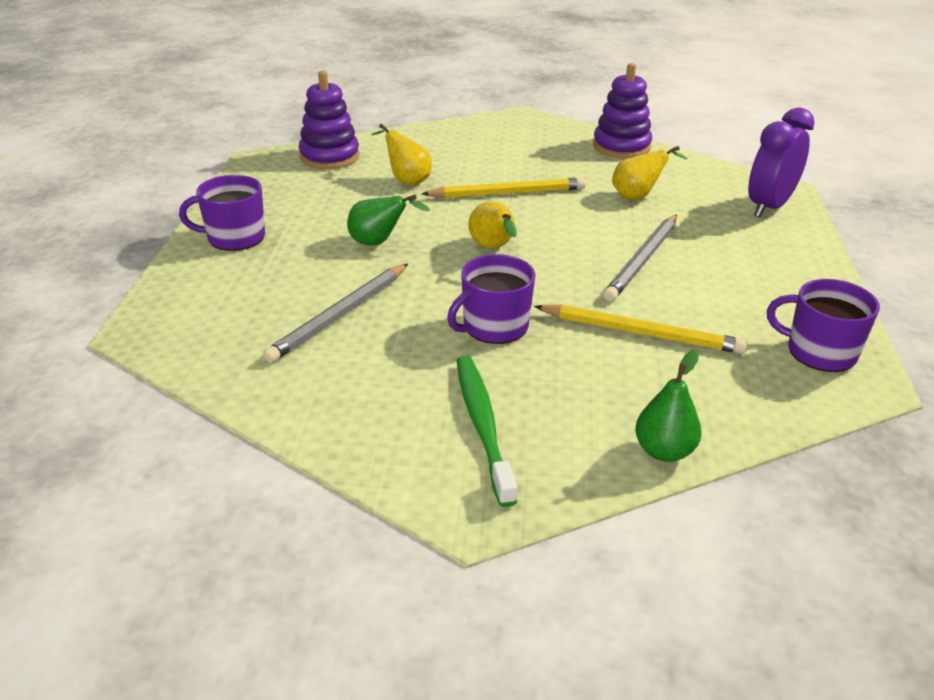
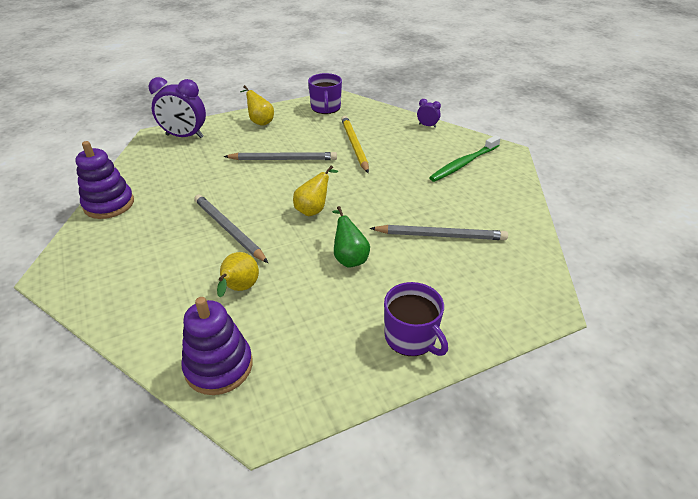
camera: 120 degrees left, 5 degrees up
yellow pencil [422,178,586,198] -> grey pencil [194,194,268,263]
purple mug [447,254,536,344] -> none
yellow pear [612,146,688,200] -> yellow pear moved to [240,85,274,126]
green pear [635,349,701,462] -> purple clock [417,99,441,128]

